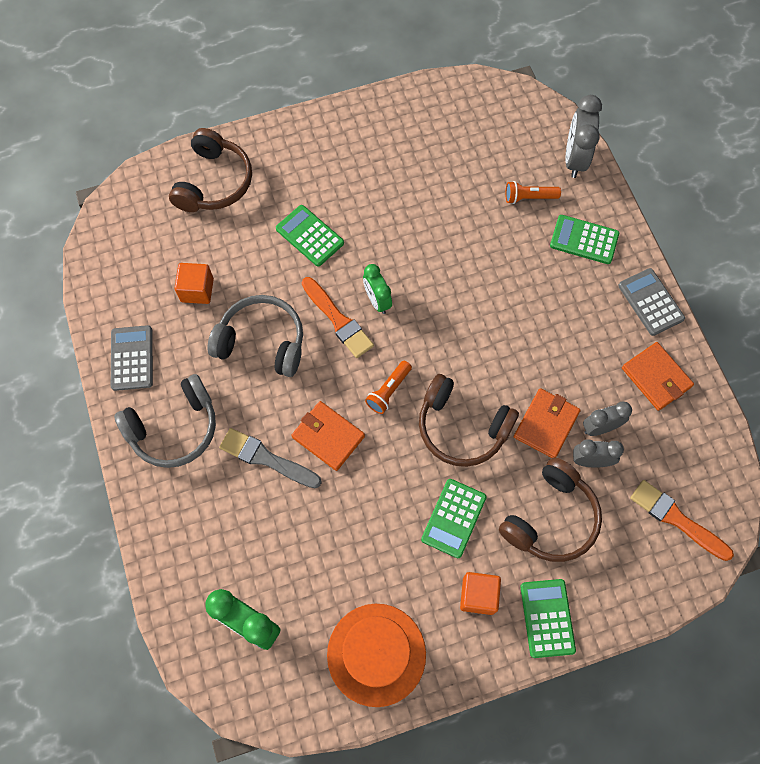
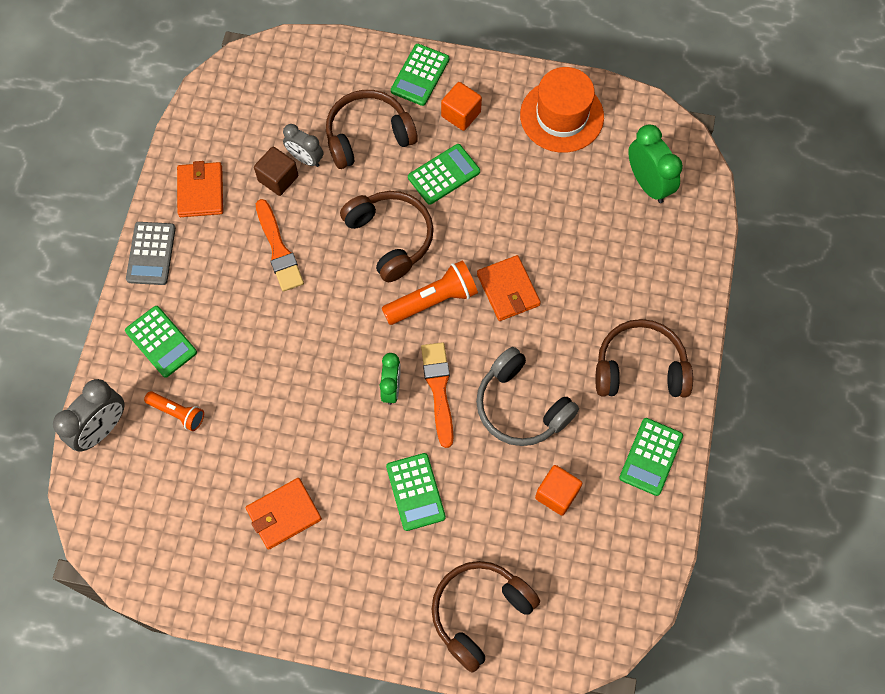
camera: 150 degrees left, 0 degrees up
grey calculator [111,325,153,391] -> green calculator [619,418,683,496]
grey headphones [114,374,216,468] -> brown headphones [595,319,693,397]
grey brush [219,428,322,489] -> none
orange flashlight [365,361,412,414] -> orange flashlight [382,260,478,325], size x1.61
orange wallet [514,388,580,458] -> orange wallet moved to [245,478,322,550]
grey clock [583,401,632,436] -> brown cube [254,147,298,196]
orange brush [630,480,734,561] -> orange brush moved to [256,199,304,292]

